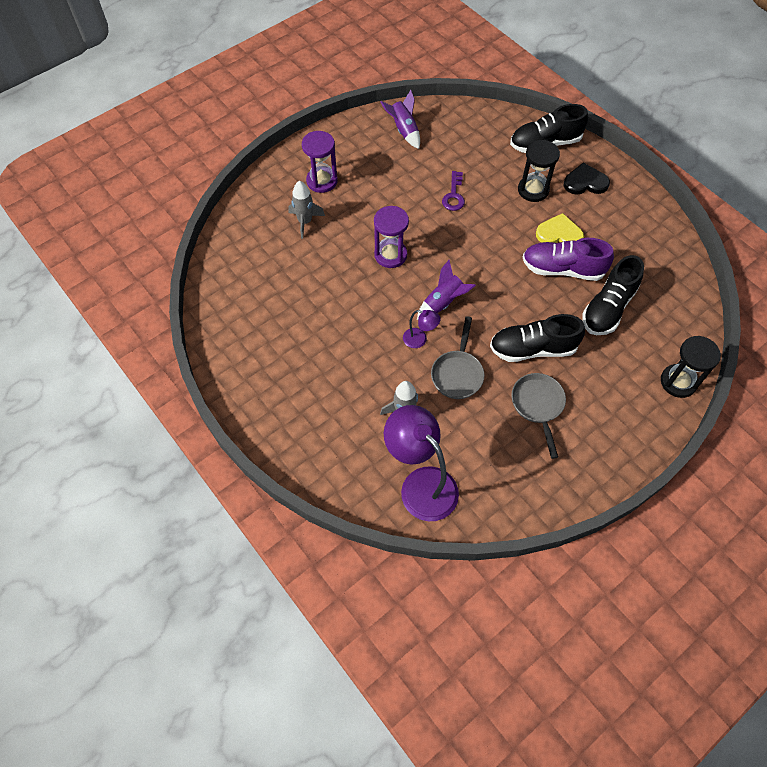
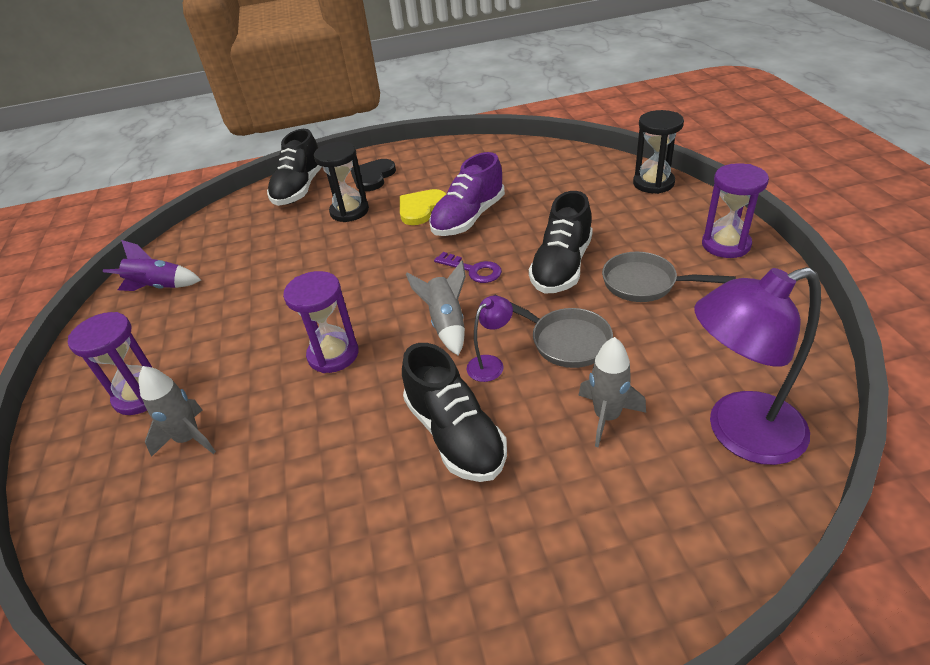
camera: 60 degrees left, 20 degrees down
purple rocket [417,260,476,320] -> grey rocket [406,260,466,355]
purple key [442,171,465,211] -> purple key moved to [434,252,502,283]
black shoe [582,255,644,335] -> black shoe moved to [402,343,507,482]
none -> purple hourglass [702,163,769,258]

